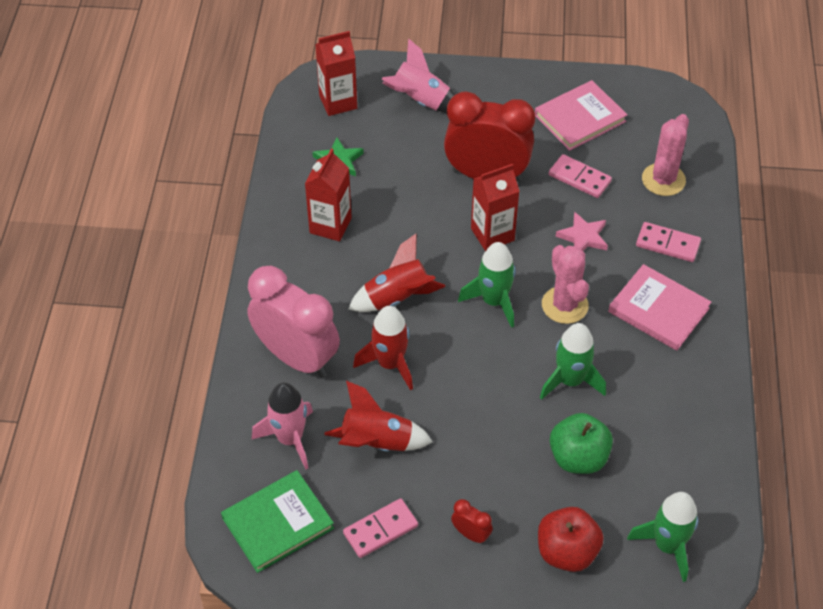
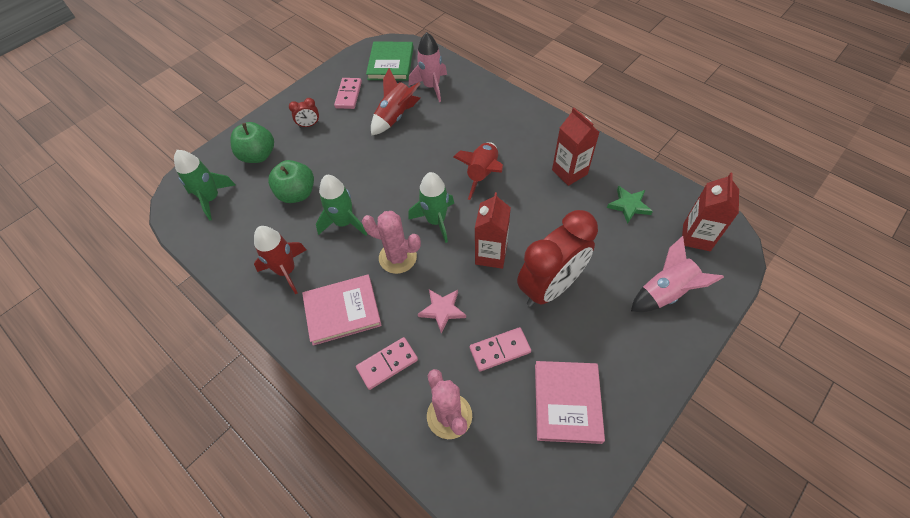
camera: 130 degrees right, 5 degrees up
pink clock [247,266,340,378] -> none
red rocket [353,306,413,390] -> red rocket moved to [254,226,306,294]
red apple [538,507,603,572] -> green apple [230,122,274,163]

